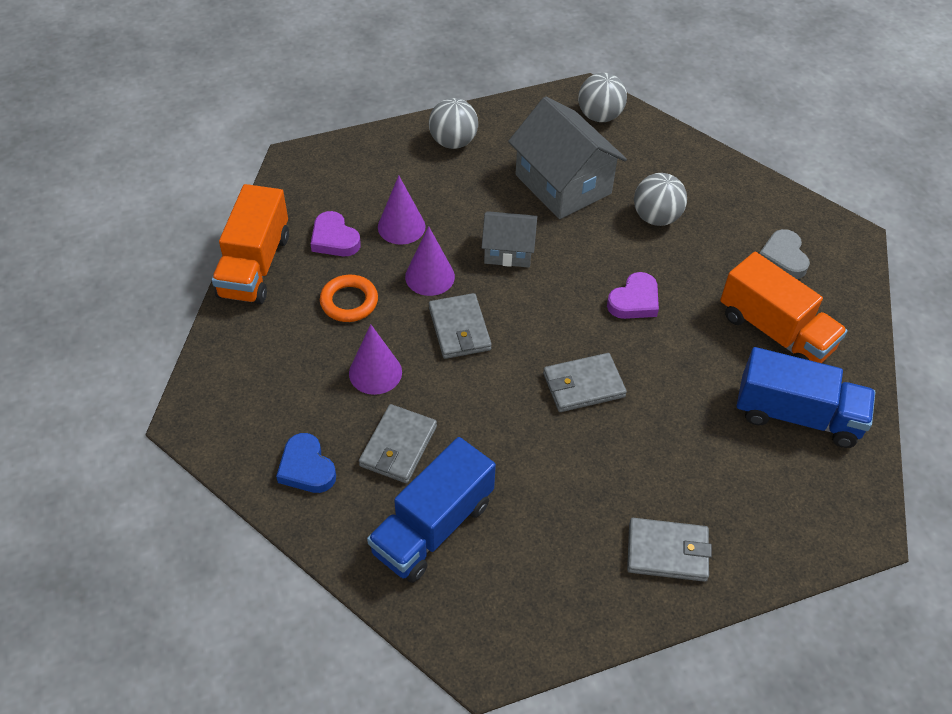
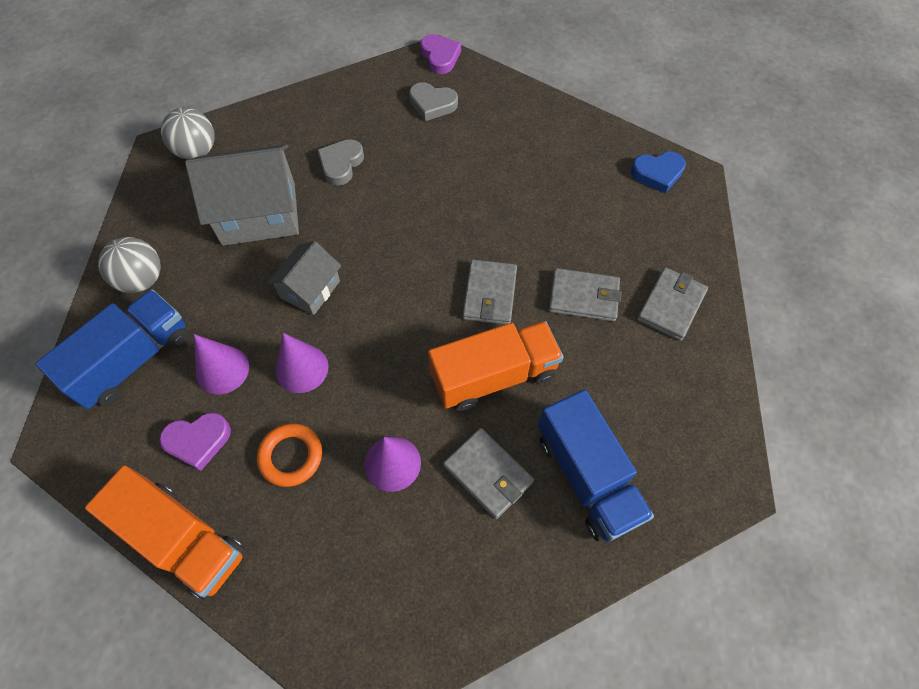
camera: 65 degrees left, 10 degrees up
blue heart [276,433,336,493] -> blue heart moved to [631,151,686,193]
grey wallet [429,293,492,359] -> grey wallet moved to [549,268,621,322]
purple heart [607,272,659,319] -> purple heart moved to [420,34,461,74]
grey ball [634,173,687,226] -> grey heart [317,139,364,186]
orange truck [720,252,848,363] -> orange truck moved to [428,321,564,411]
blue truck [736,347,875,448] -> blue truck moved to [36,289,189,409]

